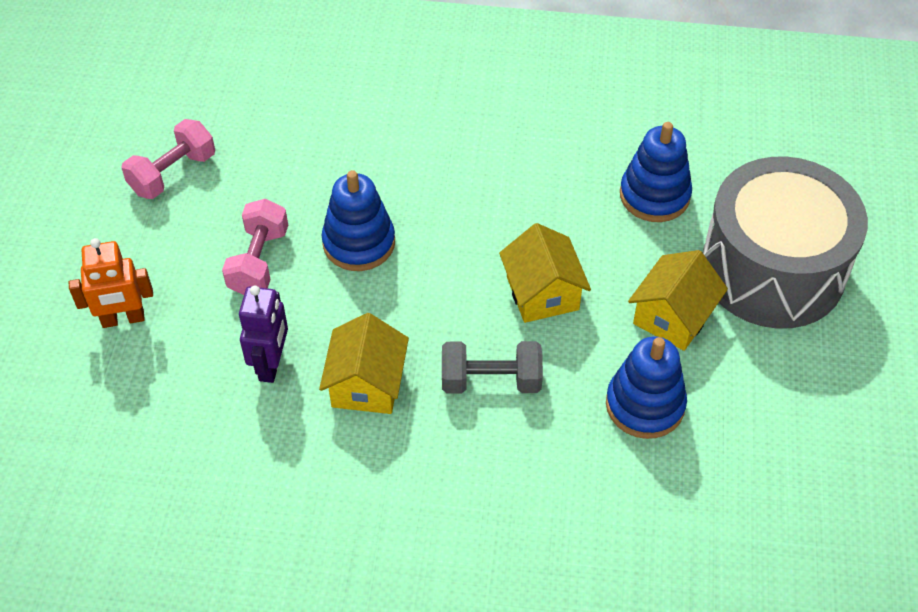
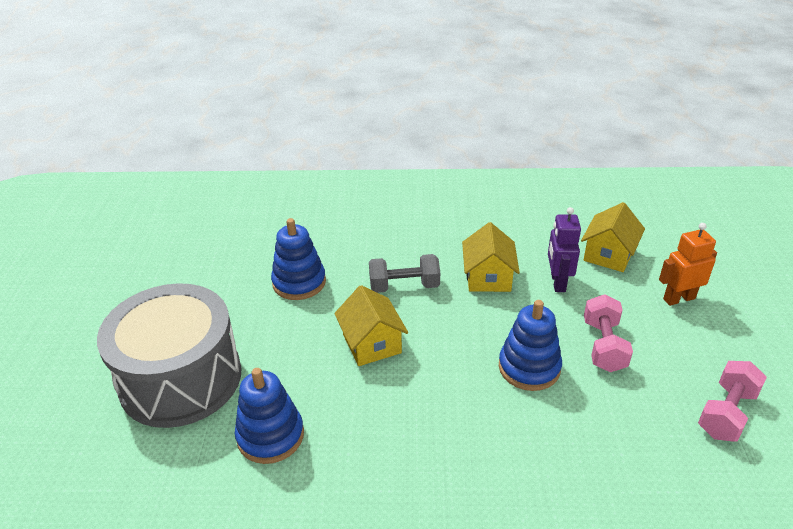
camera: 175 degrees right, 15 degrees down
yellow house [628,250,728,351] -> yellow house moved to [581,202,645,272]

